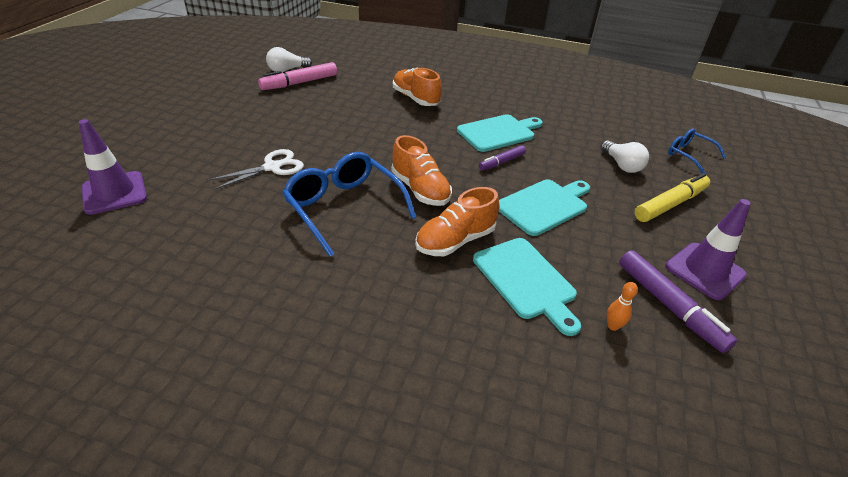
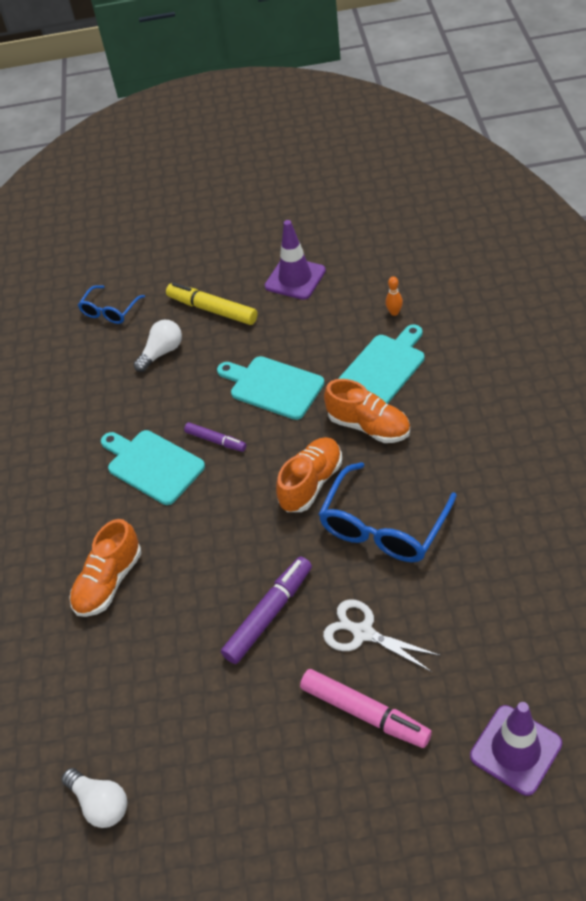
camera: 105 degrees left, 10 degrees up
pink marker [258,62,337,90] -> pink marker moved to [300,669,432,748]
purple marker [619,250,737,353] -> purple marker moved to [221,556,312,664]

